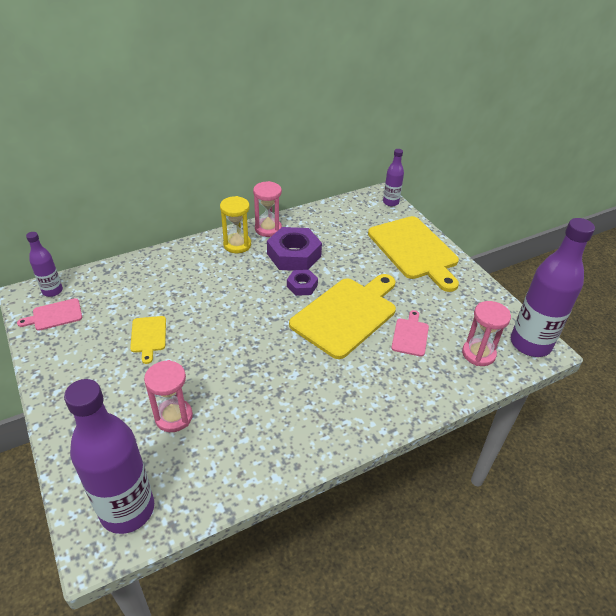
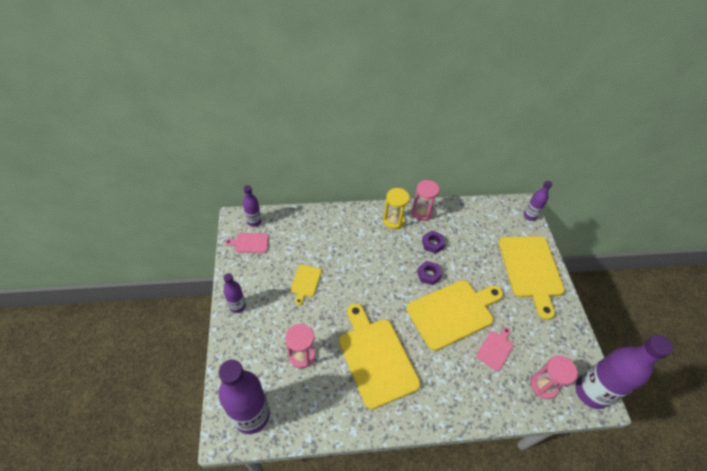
camera: 20 degrees right, 10 degrees up
purple nut [267,227,322,271] -> purple nut [422,231,445,254], size x0.54
none -> purple bottle [223,273,246,313]
none -> yellow cutting board [339,303,421,409]

